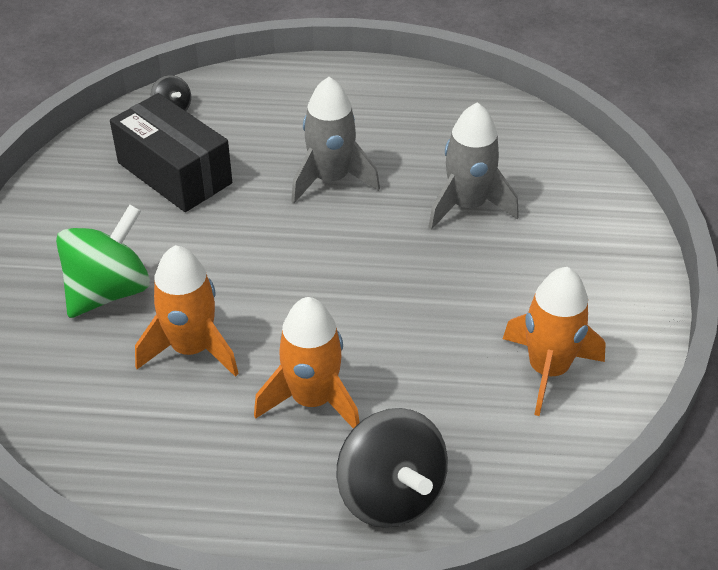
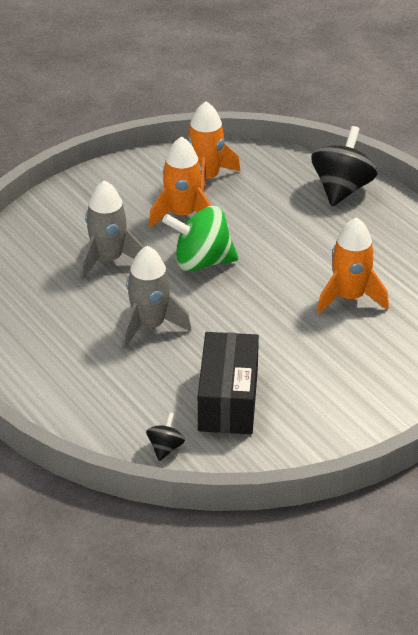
camera: 130 degrees left, 5 degrees down
green spinning top [56,205,150,318] -> green spinning top moved to [162,206,238,271]
orange rocket [254,297,360,428] -> orange rocket moved to [149,136,212,228]

